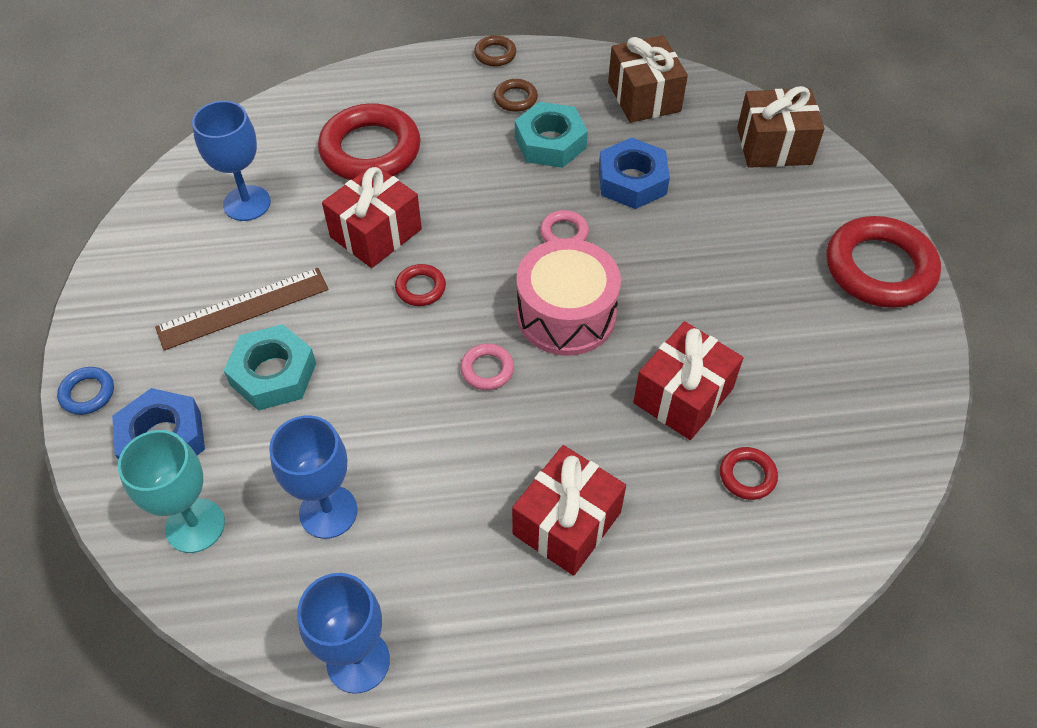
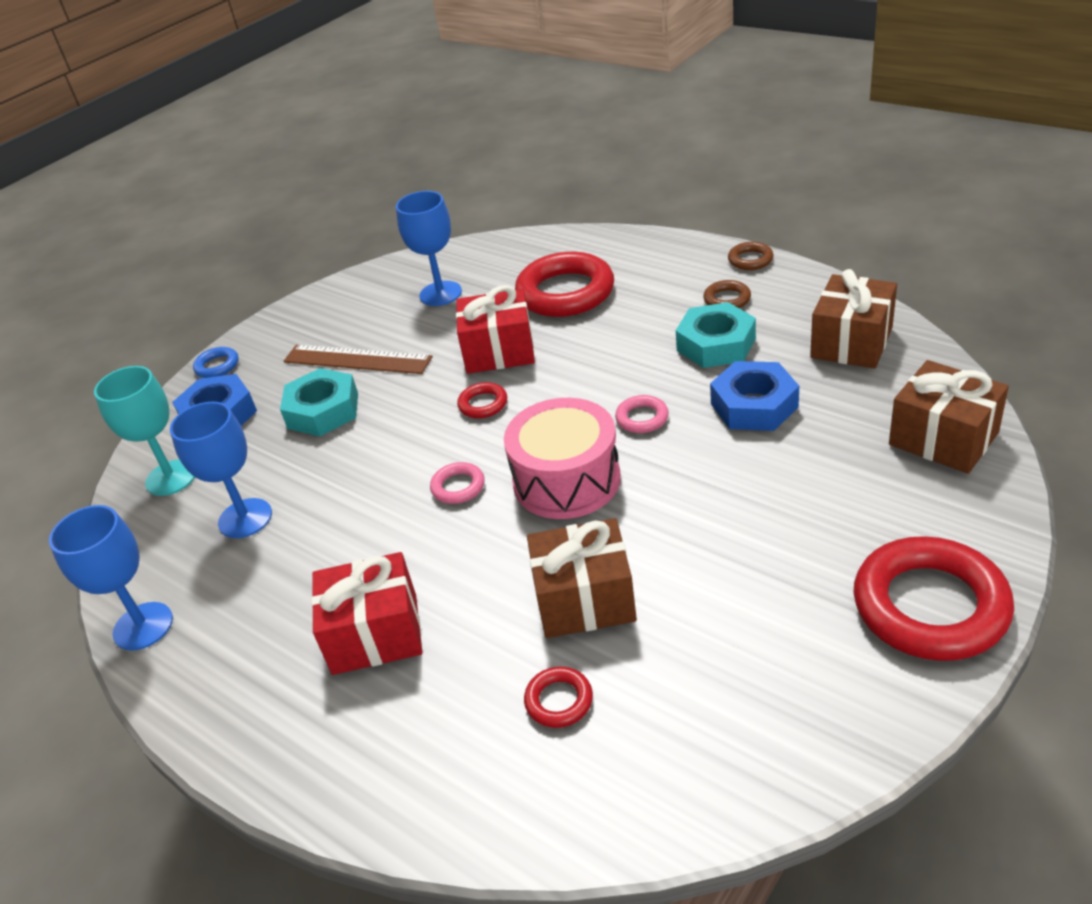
camera: 50 degrees right, 15 degrees down
red gift [633,321,743,440] -> brown gift [527,518,637,638]

